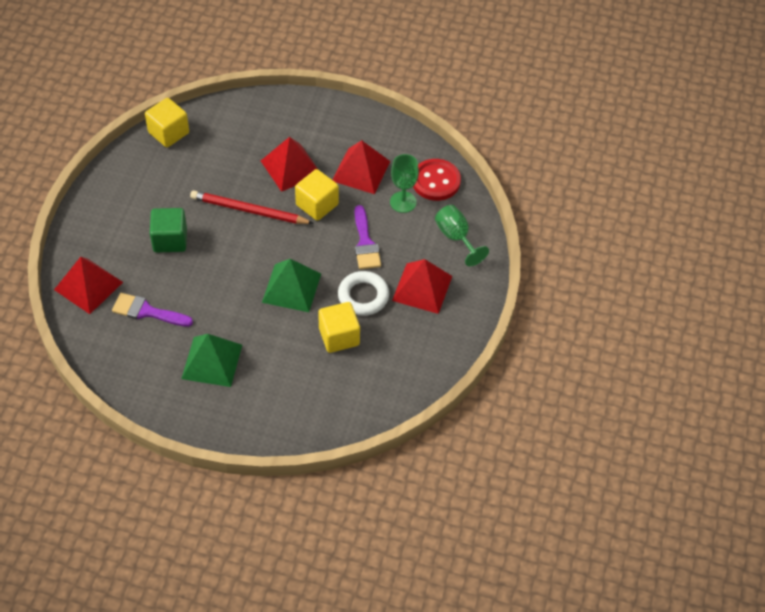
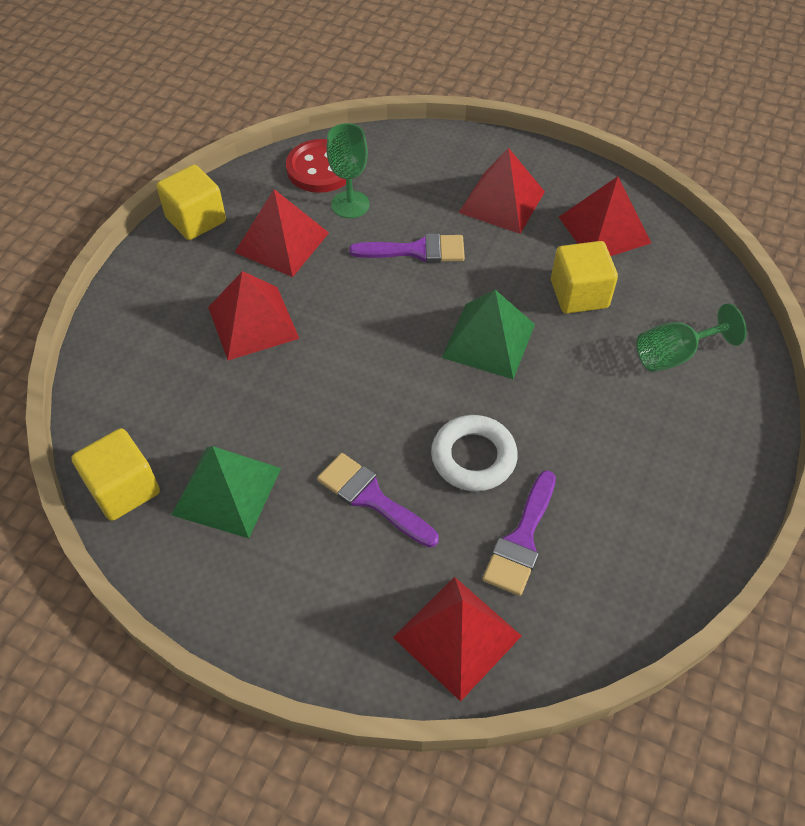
camera: 80 degrees left, 0 degrees up
green cube [150,208,187,252] -> purple brush [317,453,439,548]
green pyramid [181,334,242,387] -> green pyramid moved to [171,446,281,538]
red pencil [190,191,314,224] -> none
yellow cube [295,169,339,221] -> yellow cube moved to [156,165,226,240]
white ring [338,271,389,316] -> white ring moved to [431,415,518,491]
green goblet [435,205,489,266] -> green goblet moved to [637,303,747,372]
none -> red pyramid [559,176,651,256]

